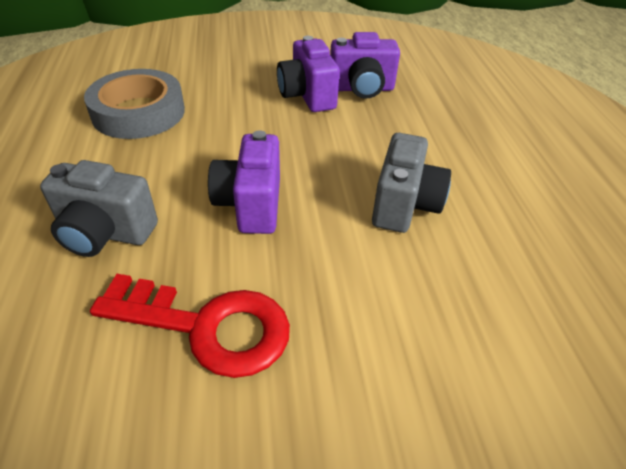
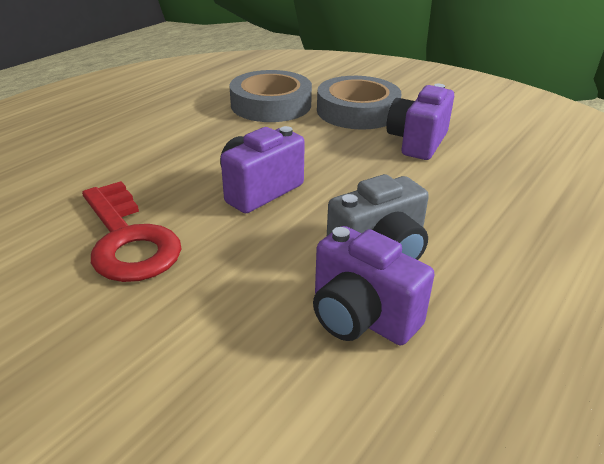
camera: 45 degrees right, 10 degrees down
grey camera [40,160,158,257] -> none
purple camera [330,32,400,99] -> purple camera moved to [313,226,435,345]
none -> grey tape [317,76,401,130]

